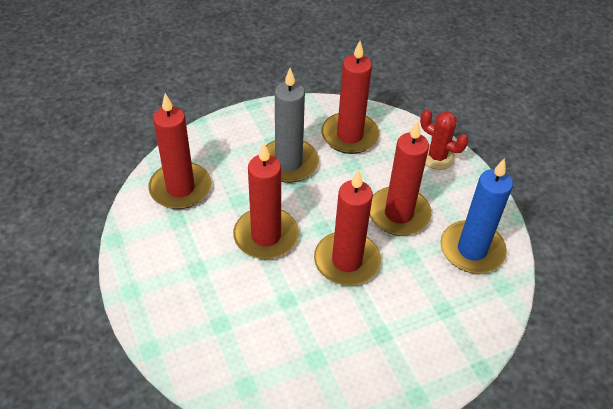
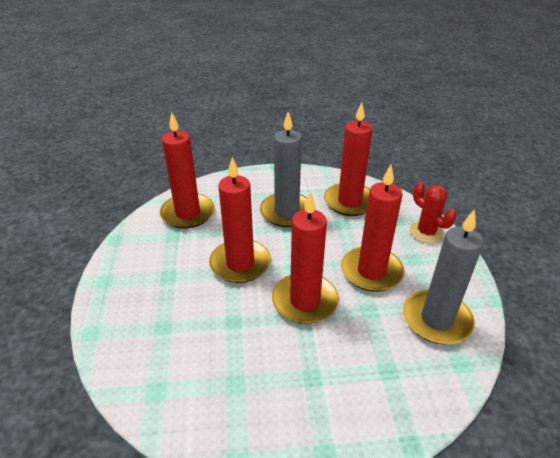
camera: 20 degrees right, 10 degrees down
blue candle [441,158,513,273] -> grey candle [403,209,484,345]

